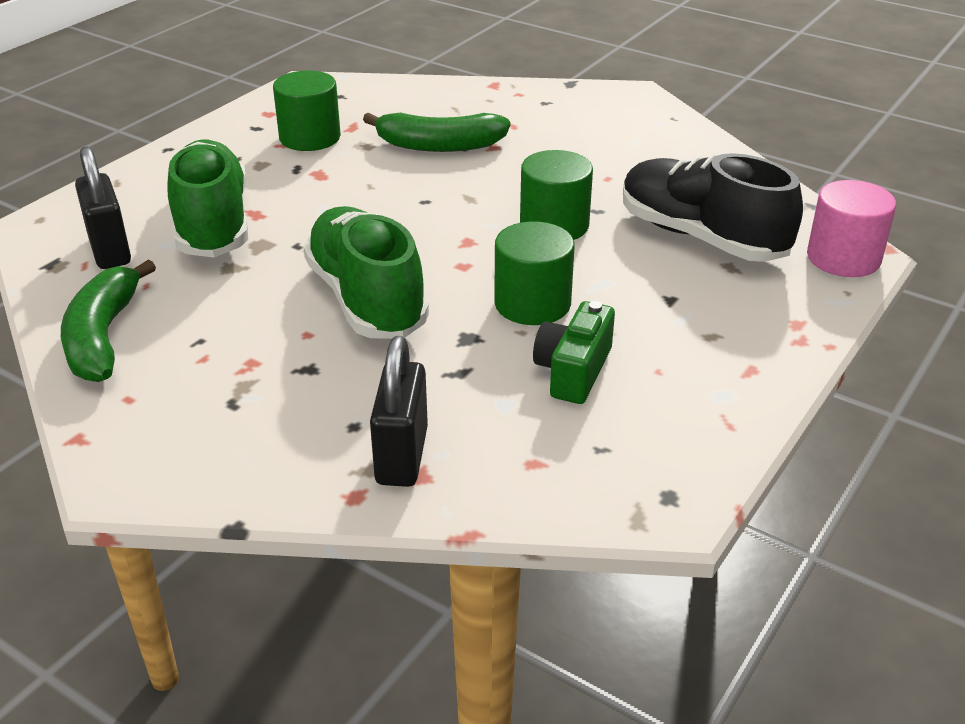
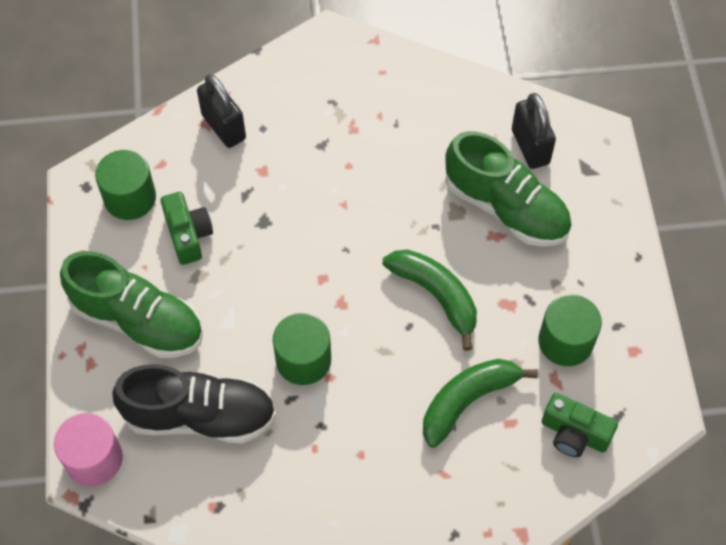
camera: 140 degrees right, 25 degrees up
green banana [61,259,156,382] -> green banana moved to [383,250,477,351]
black padlock [75,147,131,269] -> black padlock turned 45 degrees clockwise [512,93,556,169]
green shoe [304,206,429,339] -> green shoe moved to [60,251,203,358]
green cylinder [494,221,575,325] -> green cylinder moved to [95,150,156,220]
none -> green camera [542,393,618,457]

